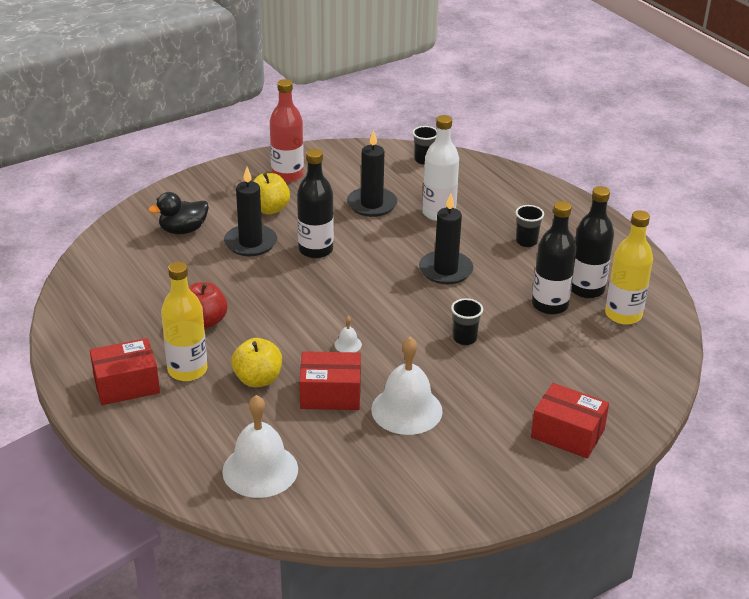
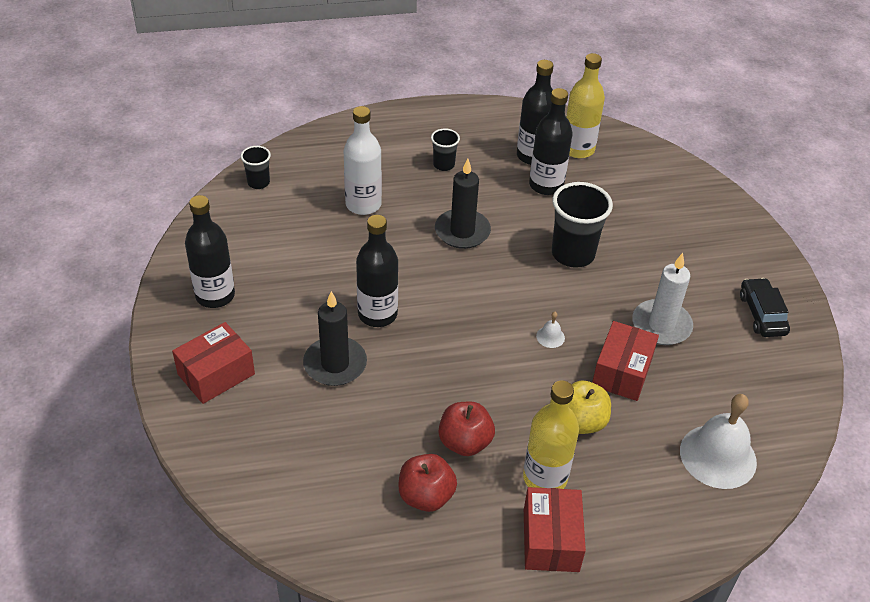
camera: 70 degrees left, 10 degrees up
black duck [148,192,209,234] -> none
yellow apple [253,173,290,215] -> none
red bottle [270,79,304,182] -> black bottle [185,195,235,308]
black candle [347,129,397,217] -> none
white bell [371,337,443,435] -> white candle [632,253,693,345]
black cup [451,298,483,345] -> black cup [552,182,613,268], size x1.87
red box [531,383,609,459] -> red box moved to [172,322,255,404]
none -> red apple [398,454,457,512]
none -> black car [740,278,790,337]

